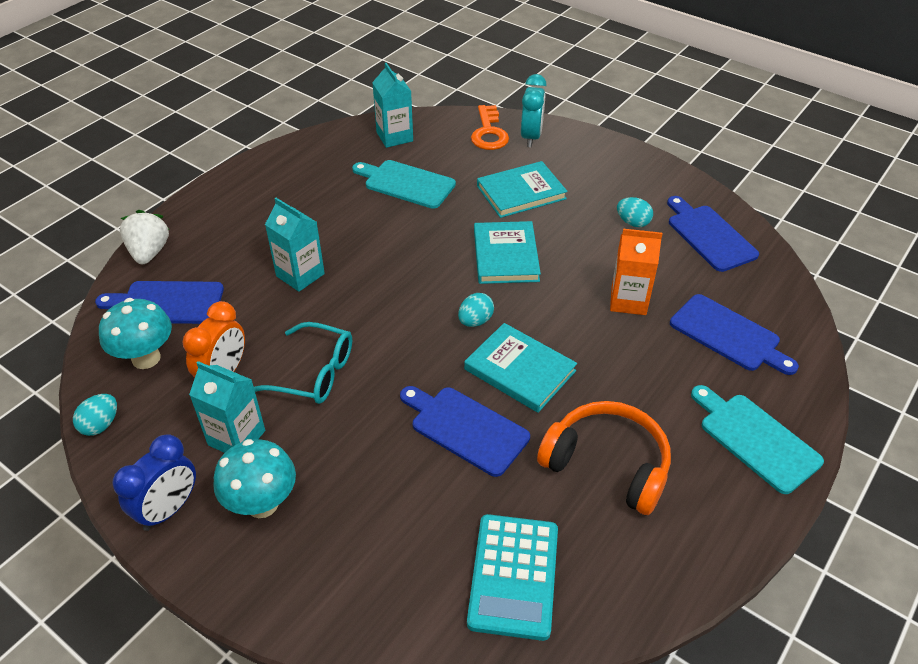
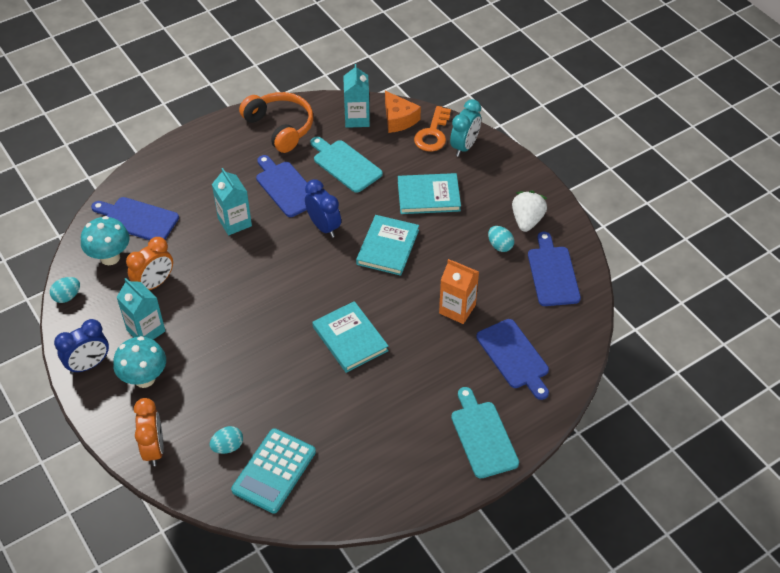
camera: 20 degrees right, 5 degrees up
white strawberry [120,210,170,264] -> white strawberry moved to [512,191,547,232]
turquoise glasses [254,322,352,404] -> none
blue cutting board [400,386,530,477] -> blue cutting board moved to [256,155,308,217]
turquoise egg [458,293,494,327] -> turquoise egg moved to [210,426,243,454]
orange headphones [537,401,671,515] -> orange headphones moved to [239,92,313,153]
none -> orange clock [134,398,164,466]
none -> blue clock [305,179,341,238]
none -> orange cheese [385,91,421,133]

